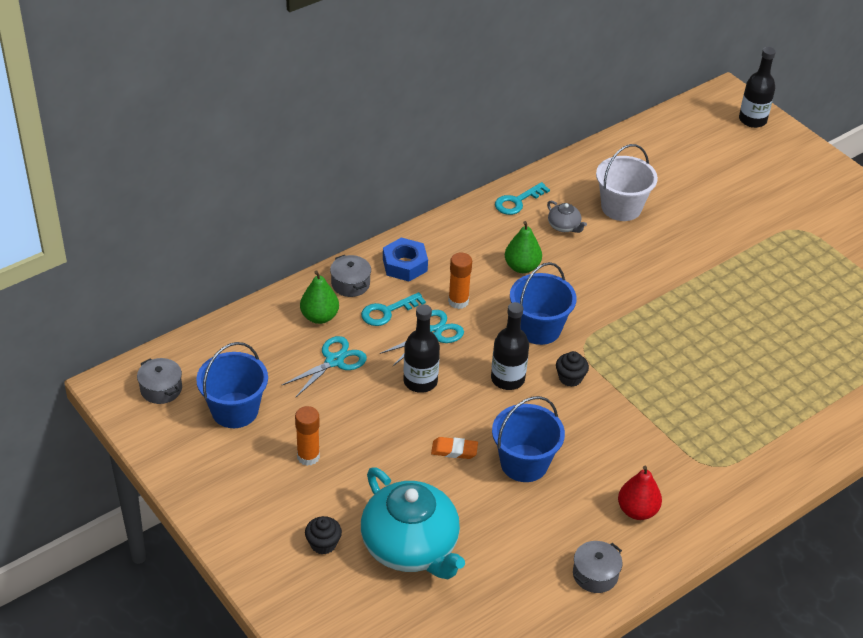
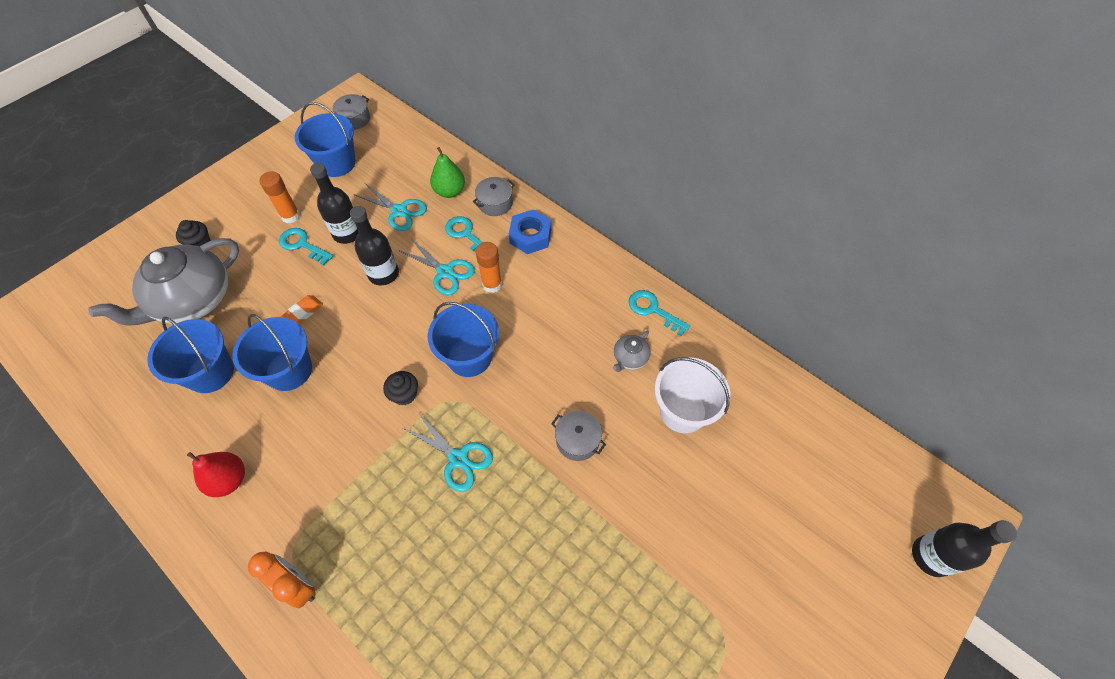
camera: 80 degrees right, 15 degrees up
turquoise teapot [361,467,465,579] -> grey teapot [88,238,239,326]
orange eraser [431,437,478,459] -> orange eraser turned 45 degrees clockwise [280,295,323,324]
black bottle [491,302,529,390] -> black bottle moved to [310,163,359,244]
green pear [505,221,542,273] -> none
grey pot [573,541,622,593] -> grey pot moved to [551,411,606,461]
none -> blue bucket [147,317,234,393]
none -> orange clock [248,551,315,608]
none -> turquoise key [279,228,334,265]
none -> turquoise scissors [403,412,493,492]

